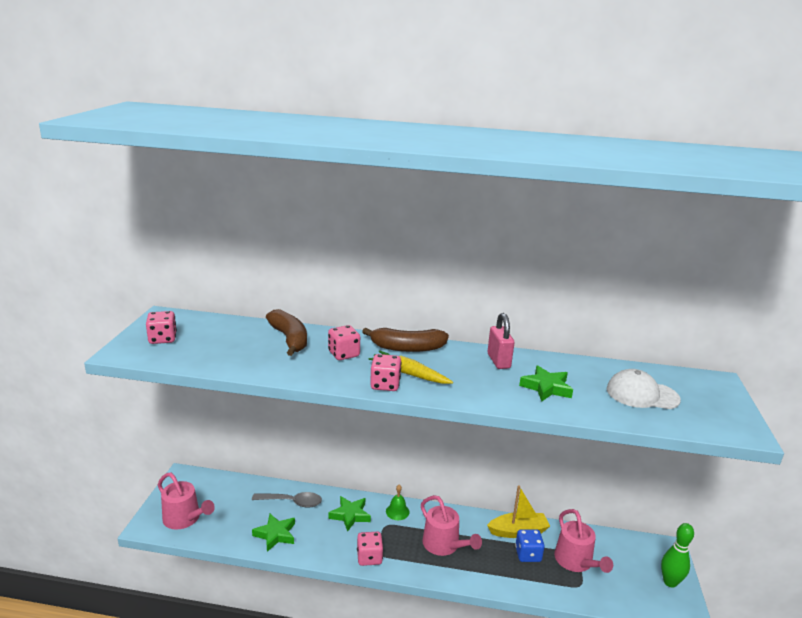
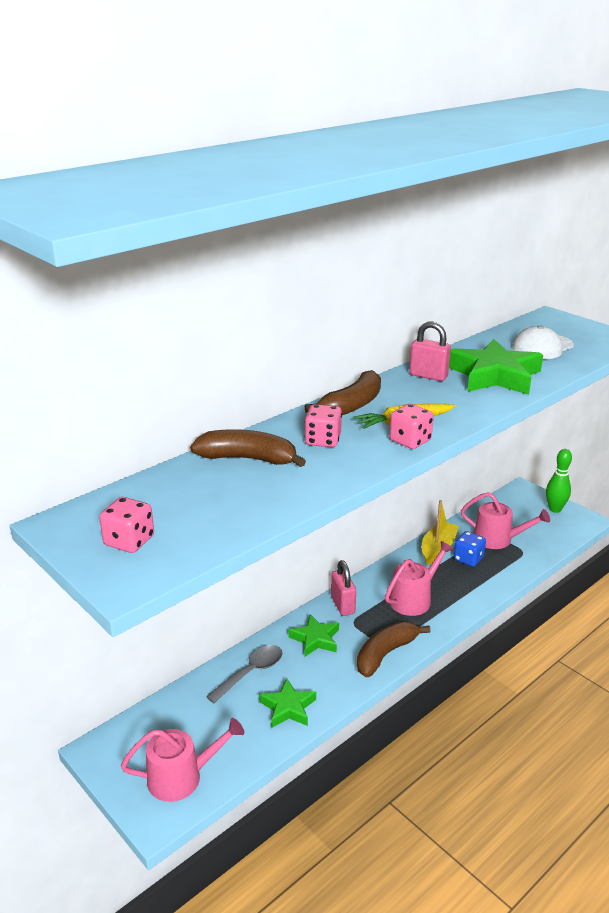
camera: 50 degrees left, 5 degrees up
pink dice [357,532,383,566] -> brown banana [357,622,431,677]
green bell [386,485,410,520] -> pink padlock [331,560,356,616]
pink watering can [421,495,482,556] -> pink watering can turned 45 degrees counterclockwise [385,541,454,616]
green star [519,365,573,402] -> green star [449,339,543,395], size x1.77

